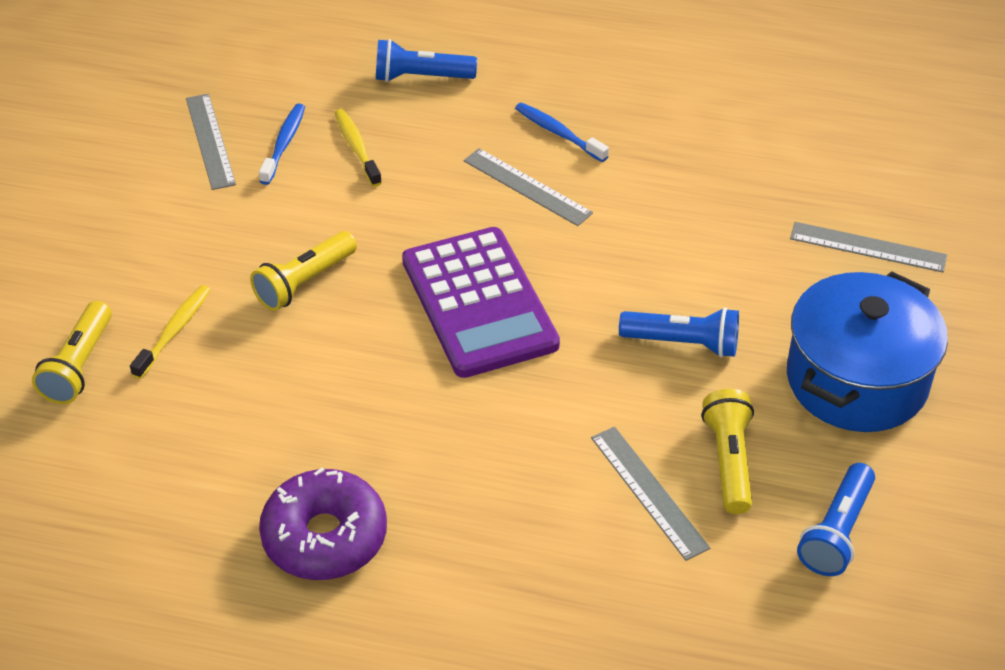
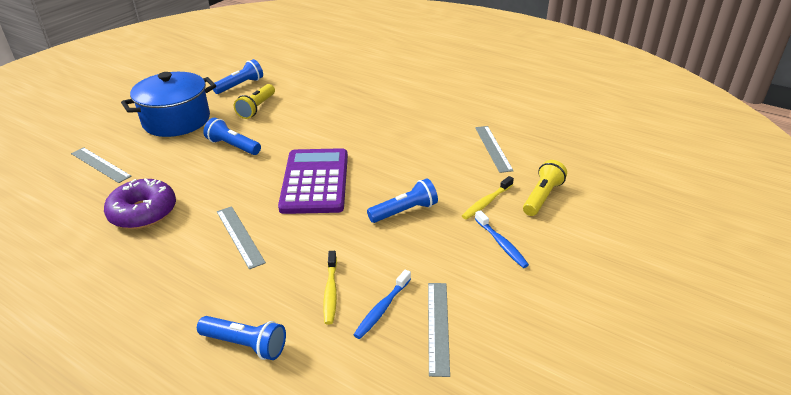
camera: 160 degrees left, 10 degrees down
yellow flashlight [250,231,357,311] -> blue flashlight [367,178,438,223]
purple donut [259,467,387,580] -> purple donut moved to [104,178,176,229]
blue toothbrush [515,102,609,162] -> blue toothbrush moved to [475,210,529,268]
grey ruler [591,427,710,561] -> grey ruler moved to [475,126,514,173]

